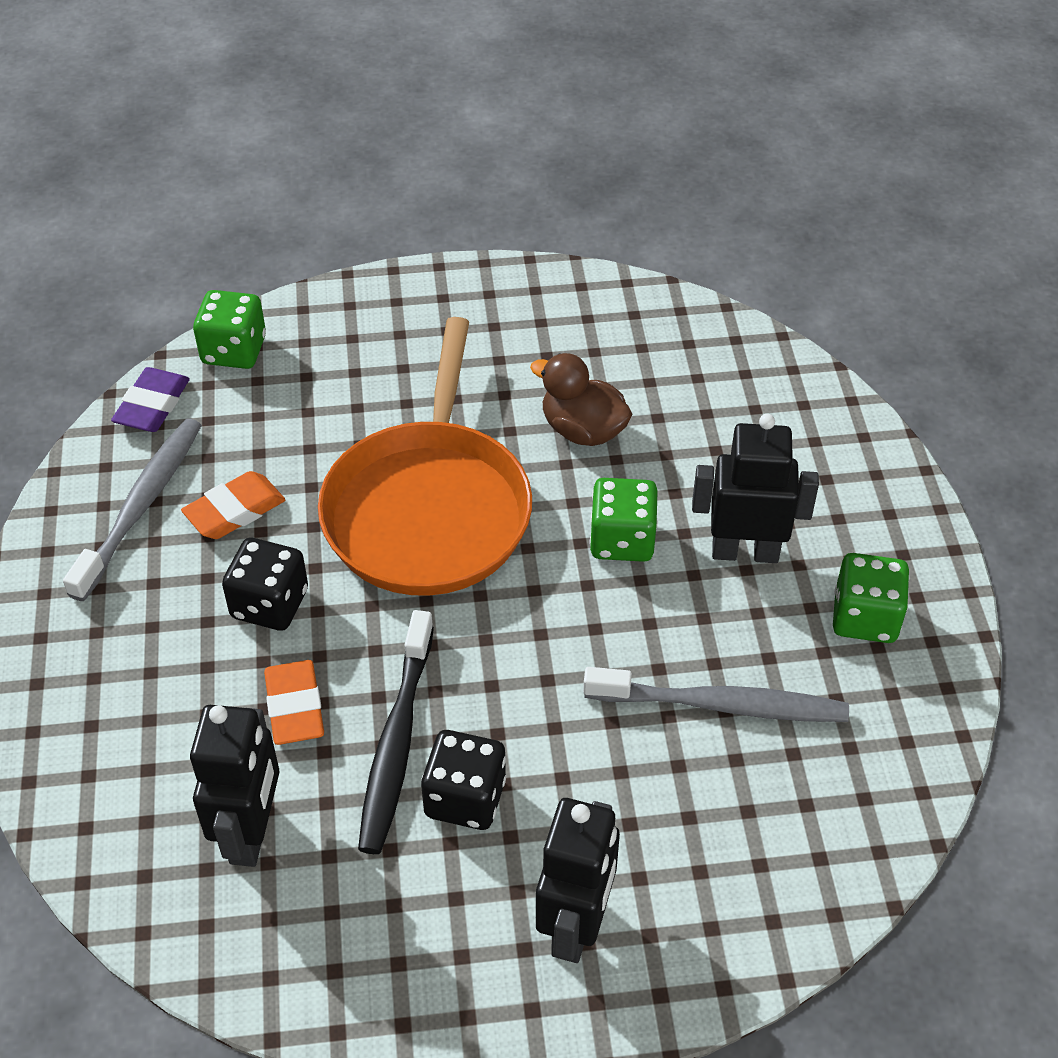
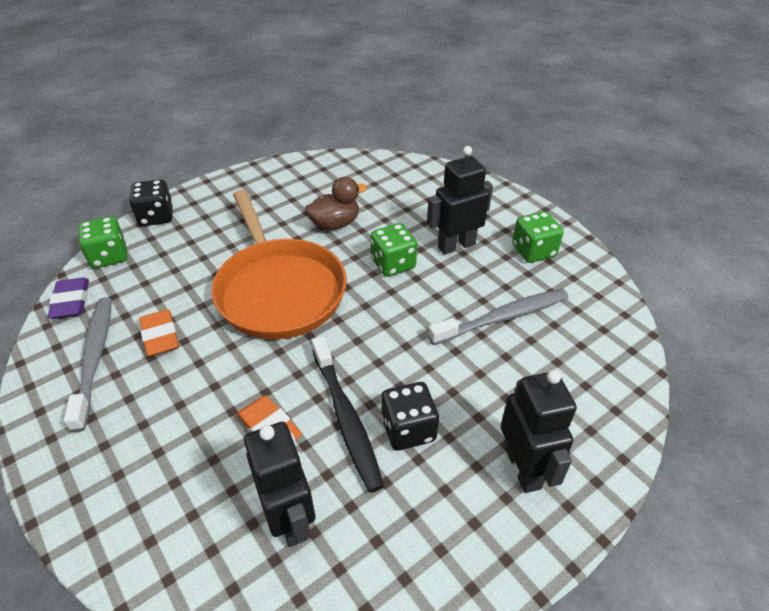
camera: 30 degrees left, 5 degrees down
orange eraser [181,471,285,539] -> orange eraser turned 45 degrees counterclockwise [139,309,179,356]
black dice [222,538,308,631] -> black dice moved to [129,179,173,226]
brown duck [530,353,632,446] -> brown duck turned 150 degrees clockwise [305,177,367,230]

